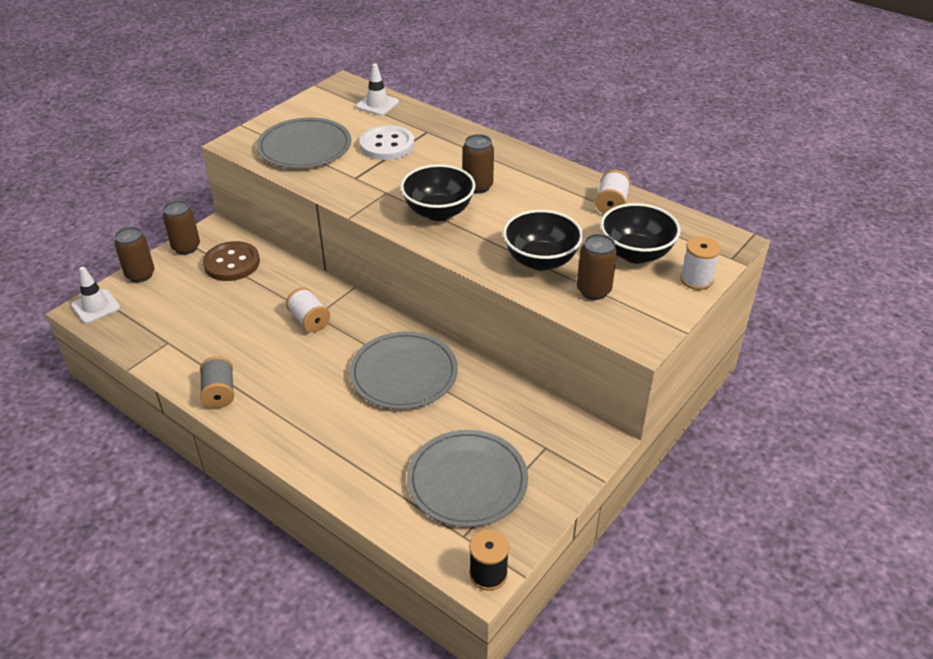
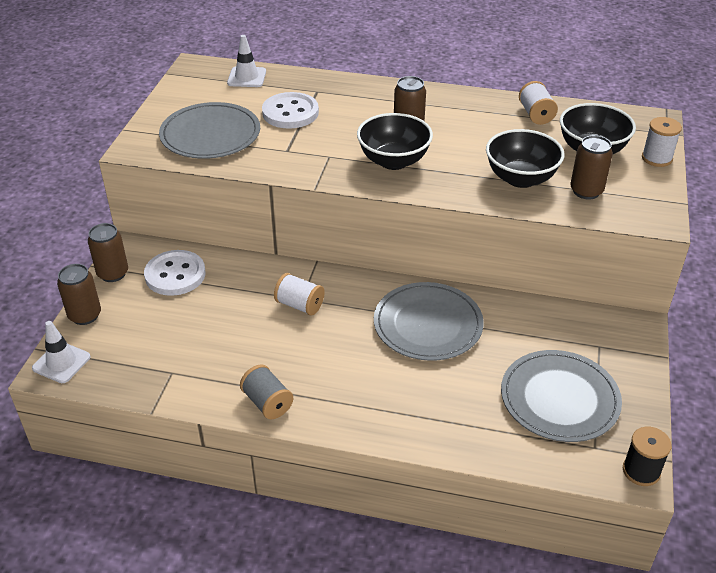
camera: 25 degrees left, 0 degrees up
brown button [203,241,260,281] -> white button [144,250,206,296]

